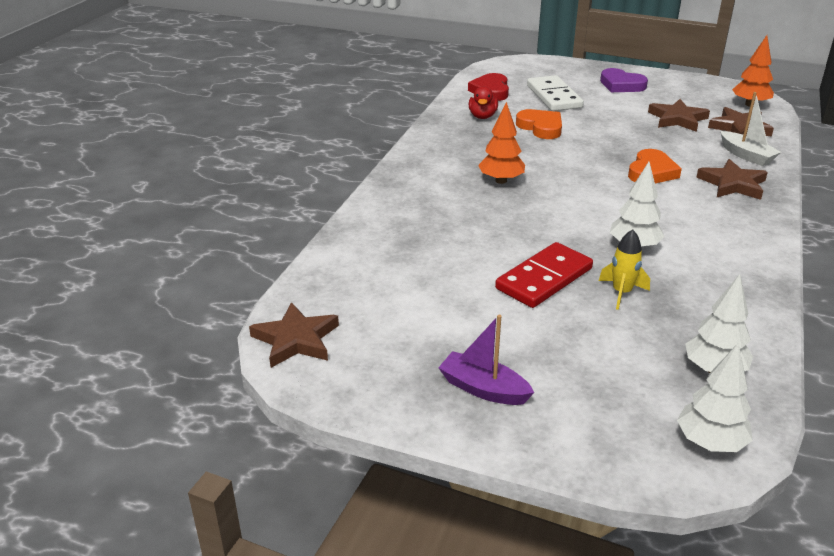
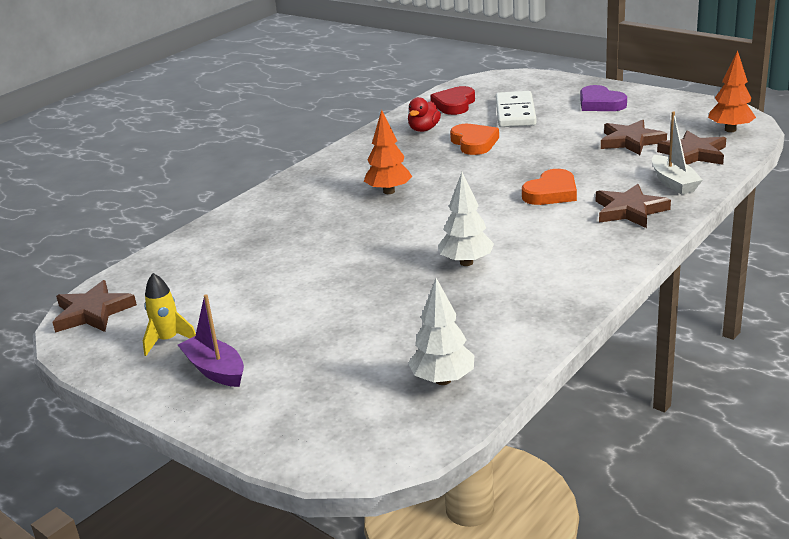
camera: 20 degrees right, 5 degrees down
red domino [495,242,593,308] -> none
yellow rocket [599,229,650,310] -> yellow rocket moved to [143,273,196,356]
white tree [677,343,753,452] -> none

